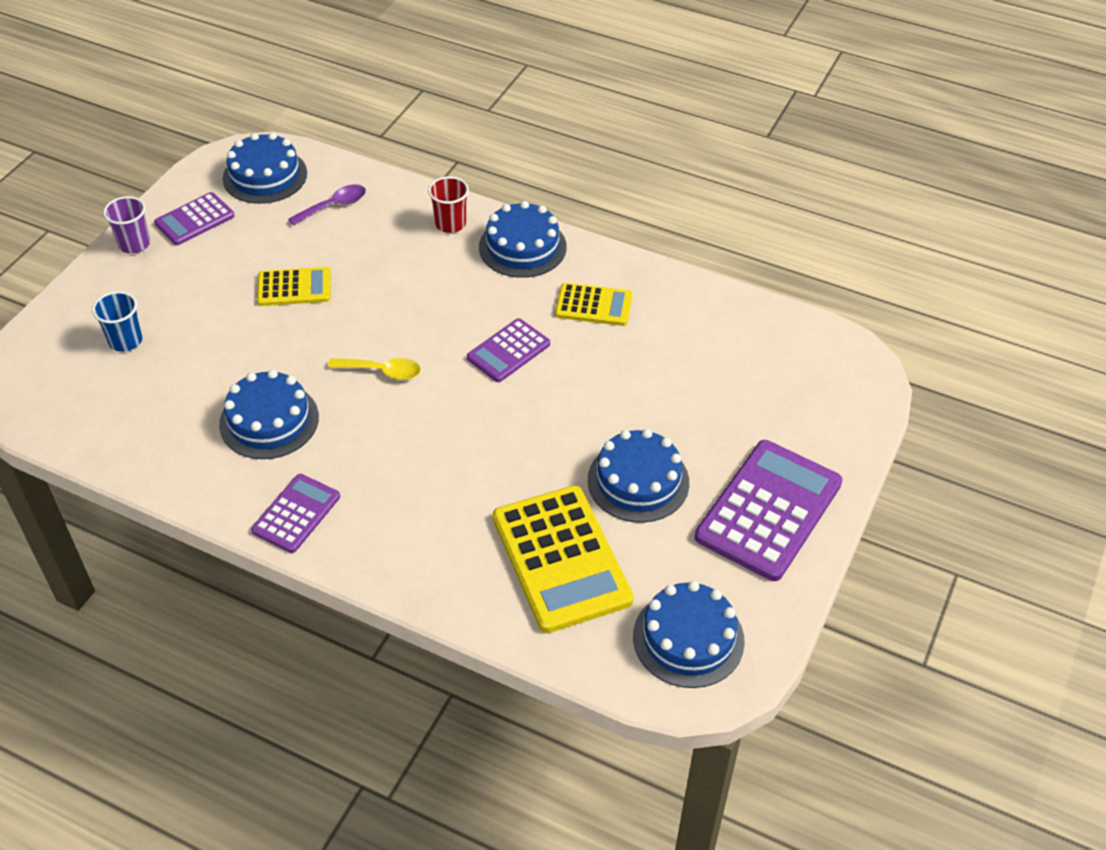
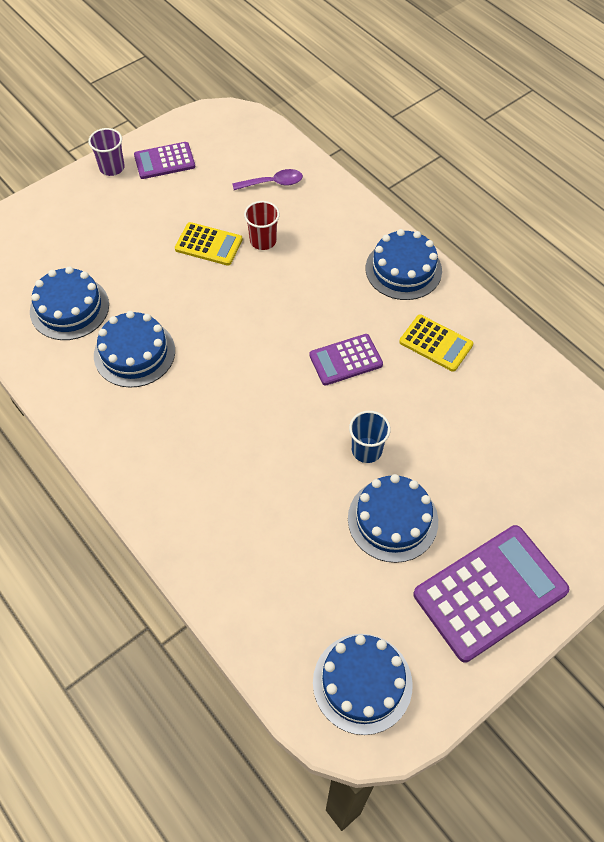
camera: 25 degrees right, 10 degrees up
blue cup [92,291,143,352] -> blue cup moved to [349,411,391,463]
blue cake [223,132,307,204] -> blue cake moved to [30,266,109,340]
purple calculator [251,474,340,553] -> none
yellow spoon [328,358,421,380] -> none
red cup [428,176,469,233] -> red cup moved to [244,201,280,250]
yellow calculator [493,485,634,633] -> none

